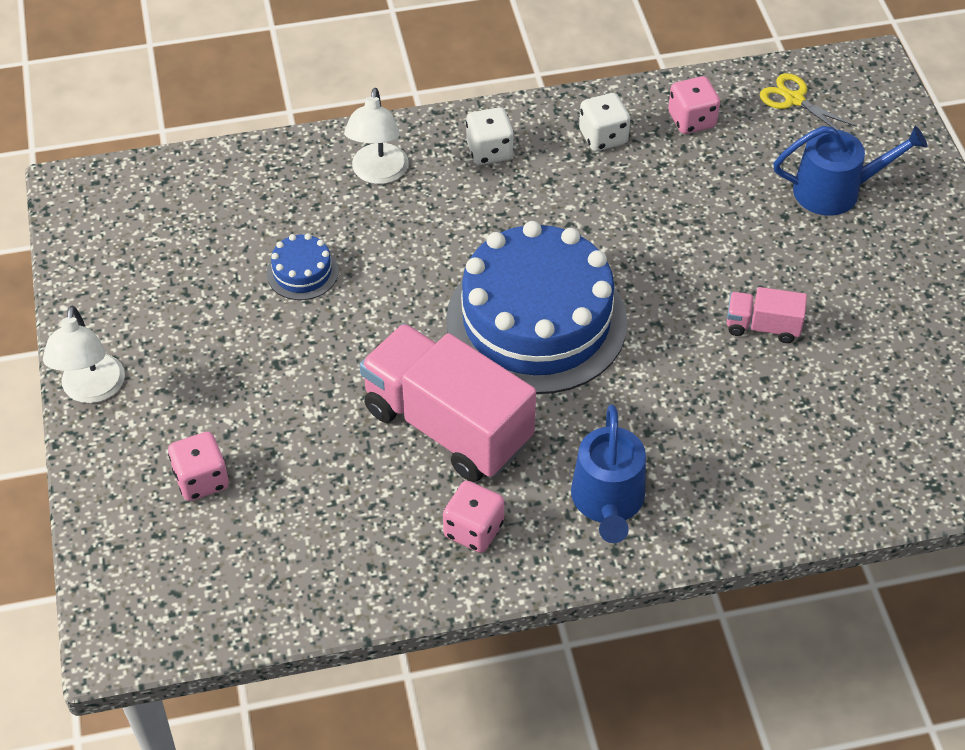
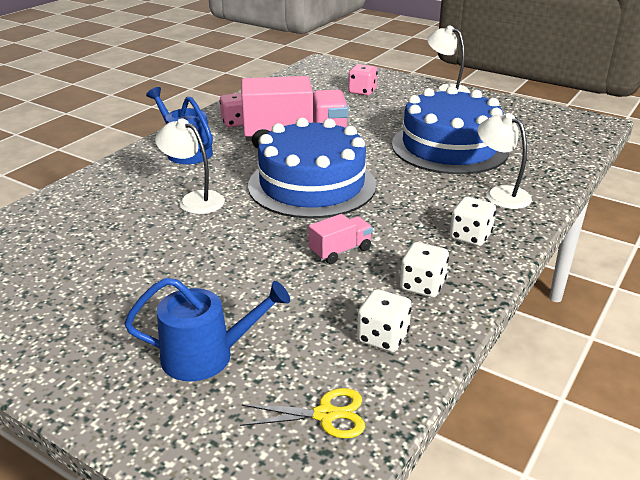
camera: 135 degrees right, 20 degrees down
blue cake [267,233,338,300] -> blue cake [392,86,510,174], size x2.47
pink dice [668,76,720,134] -> white dice [357,289,412,352]
pink truck [727,287,807,343] -> pink truck moved to [309,214,373,264]
blue watering can [773,126,927,216] -> blue watering can turned 135 degrees counterclockwise [124,277,290,381]
none -> white lamp [155,118,225,214]

